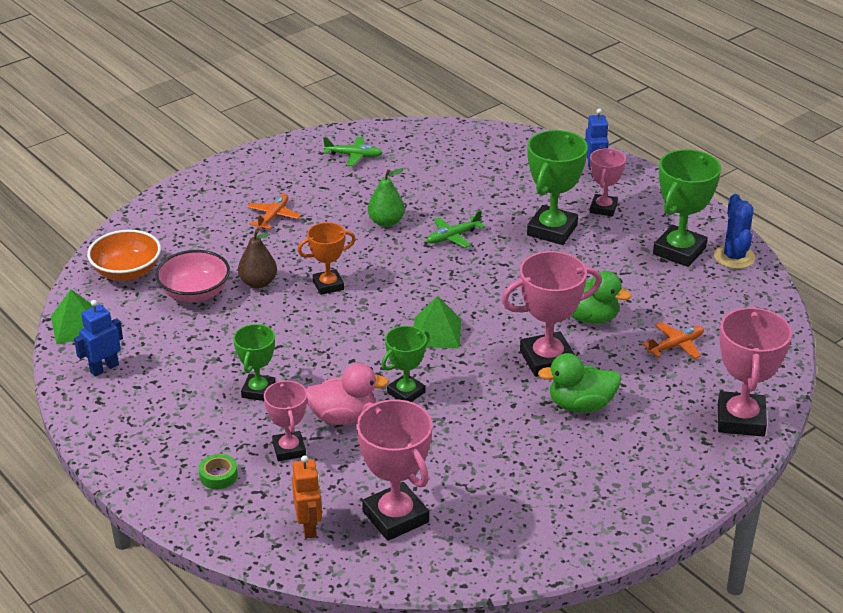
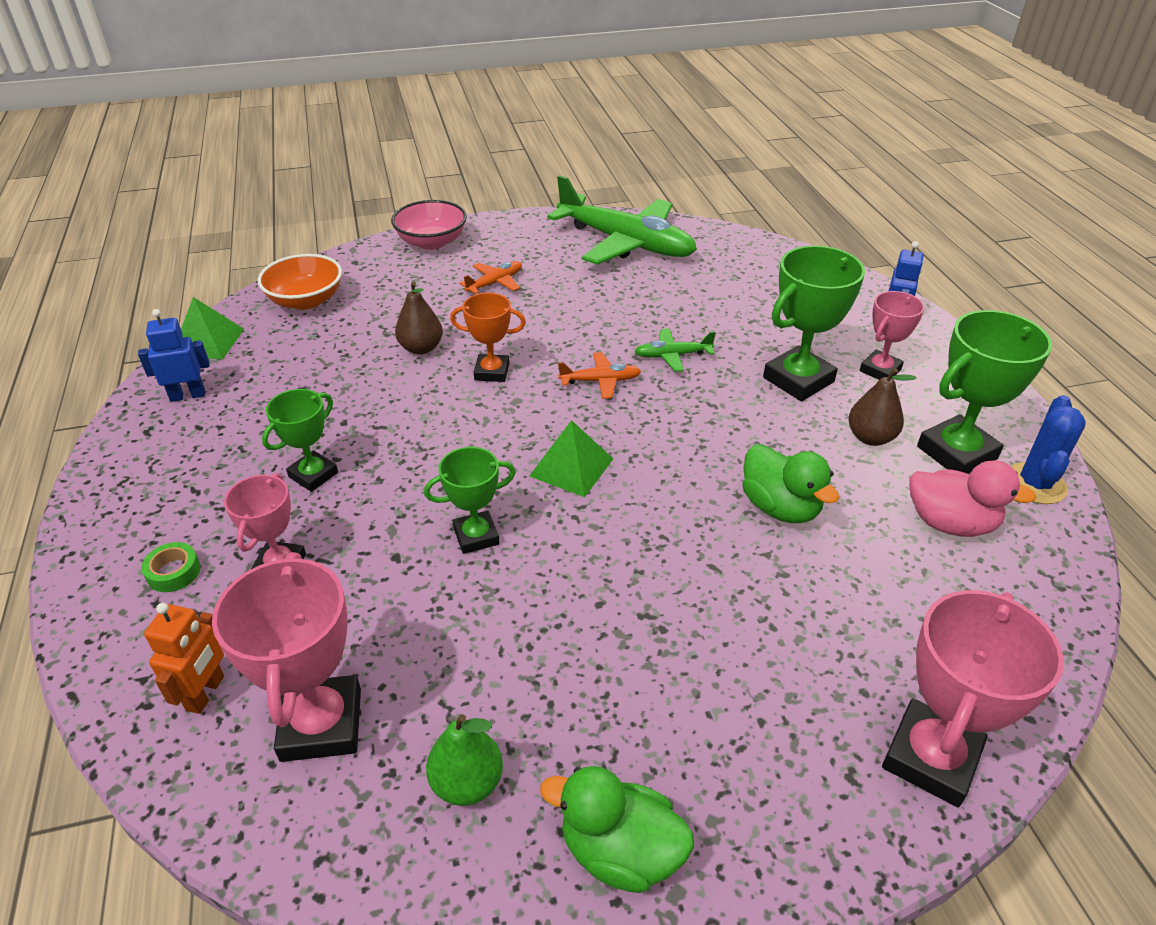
camera: 25 degrees right, 5 degrees up
pink bowl [155,250,230,302] -> pink bowl moved to [391,200,467,250]
pink duck [306,363,389,425] -> pink duck moved to [909,460,1036,537]
green plane [323,137,383,166] -> green plane [547,175,697,265], size x2.36
green pear [368,168,405,227] -> green pear moved to [426,714,503,806]
pink trophy [502,251,602,377] -> none
green duck [538,353,621,412] -> green duck moved to [540,766,694,893]
orange plane [642,322,704,359] -> orange plane moved to [558,352,641,399]
none -> brown pear [848,368,916,446]

